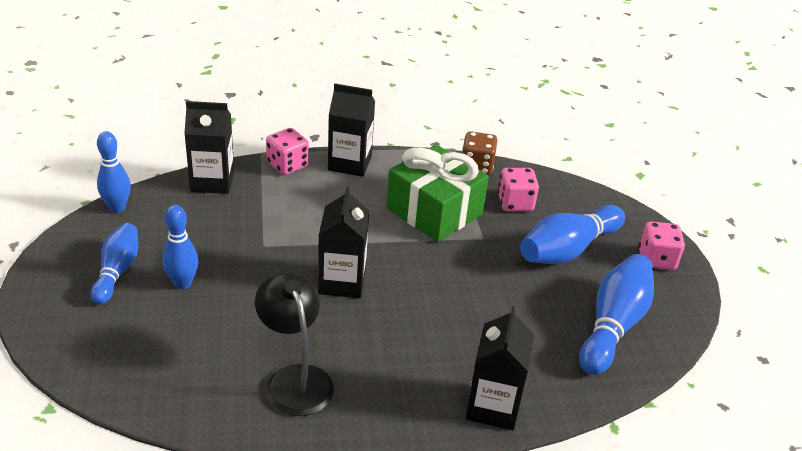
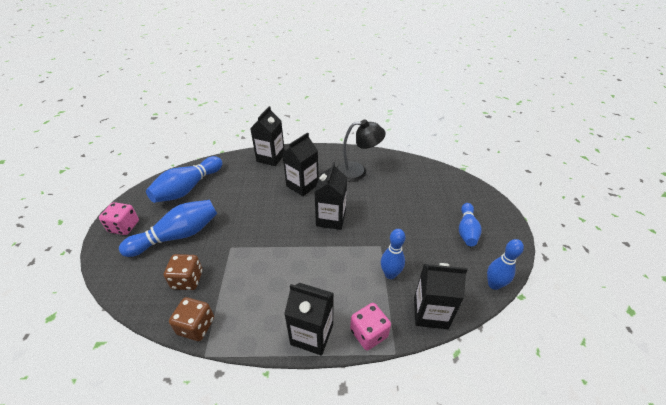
camera: 170 degrees left, 5 degrees up
blue bowling pin [162,205,198,289] -> blue bowling pin moved to [381,229,405,279]
black lamp [255,272,334,416] -> black lamp turned 75 degrees counterclockwise [336,119,386,182]
green gift [386,144,489,242] -> none
pink dice [498,168,539,211] -> brown dice [164,254,203,290]
none -> black carton [282,132,319,196]

